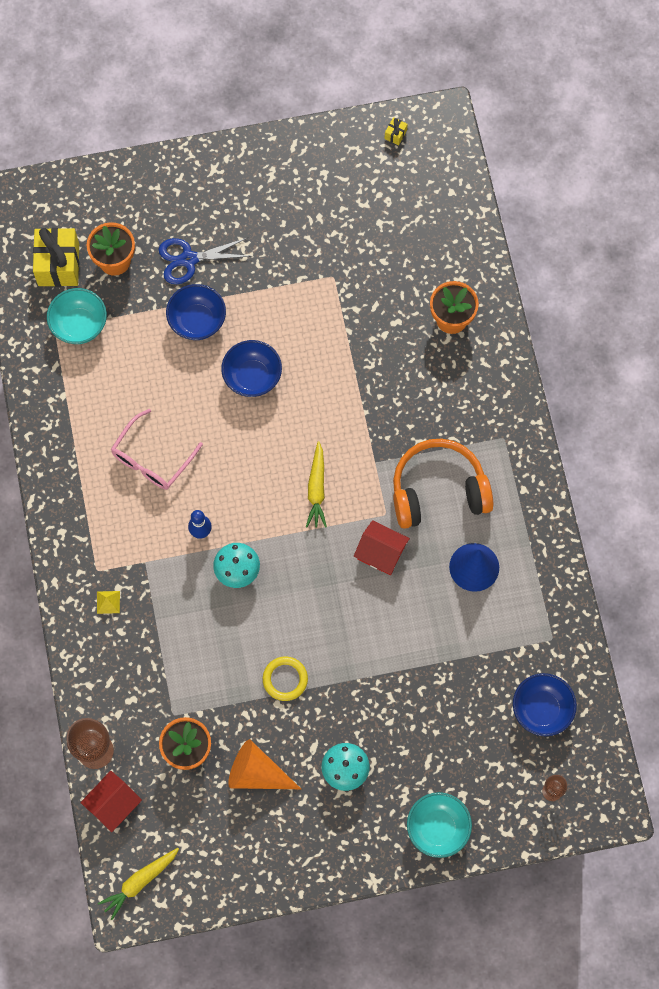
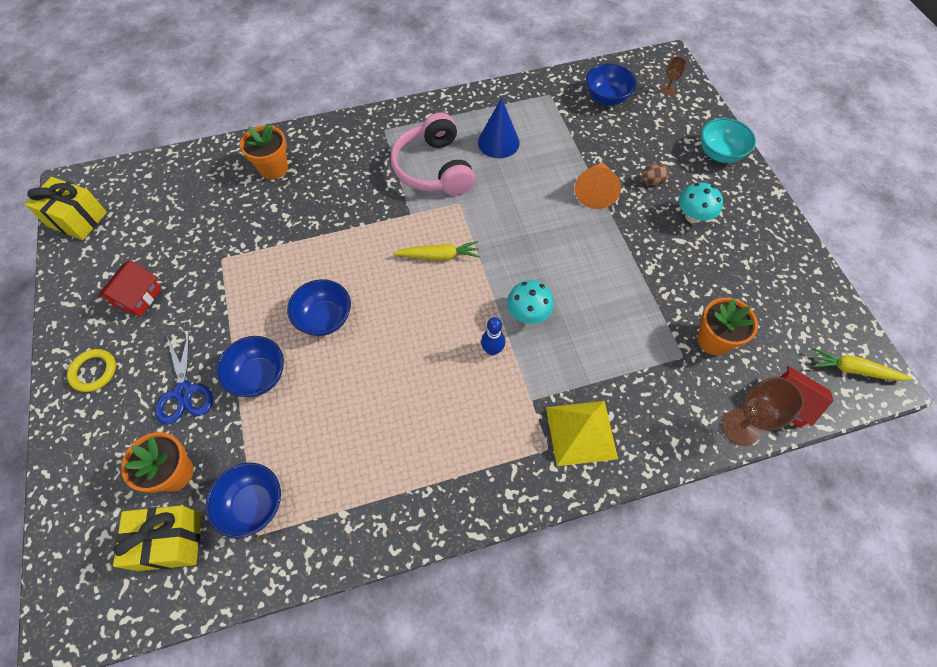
camera: 95 degrees left, 10 degrees down
turquoise bowl [47,288,107,344] -> blue bowl [206,463,281,538]
yellow pyramid [97,591,120,614] -> yellow pyramid [546,401,618,466], size x2.48
yellow carrot [98,848,179,920] -> yellow carrot turned 150 degrees clockwise [813,348,912,381]
pink glasses [111,409,203,490] -> none
orange cone [228,739,301,789] -> orange cone moved to [575,162,621,209]
yellow ring [263,656,308,701] -> yellow ring moved to [67,349,116,392]
red house [354,520,410,575] -> red house moved to [97,260,162,317]
yellow gift [385,117,408,145] -> yellow gift [25,177,107,240], size x2.43
orange headphones [393,439,493,529] -> pink headphones [391,112,475,195]
none -> brown egg [641,164,669,186]

